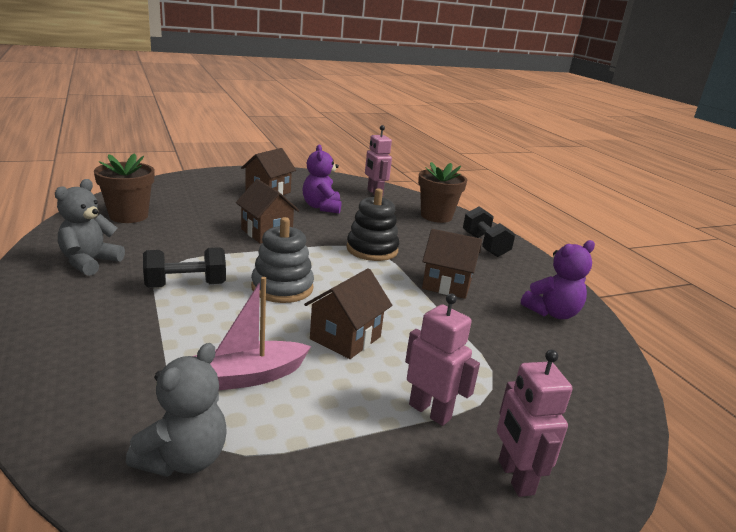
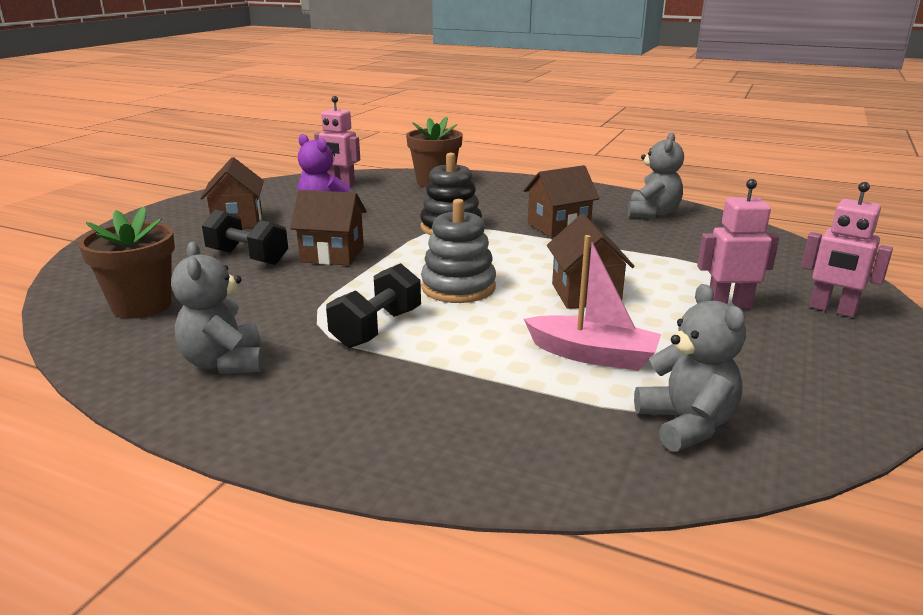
camera: 40 degrees left, 0 degrees up
pink boat [194,277,311,390] -> pink boat turned 90 degrees counterclockwise [524,235,661,370]
black dumbbell [463,206,516,257] -> black dumbbell moved to [202,210,288,265]
purple teddy bear [521,240,595,319] -> grey teddy bear [628,133,684,218]

